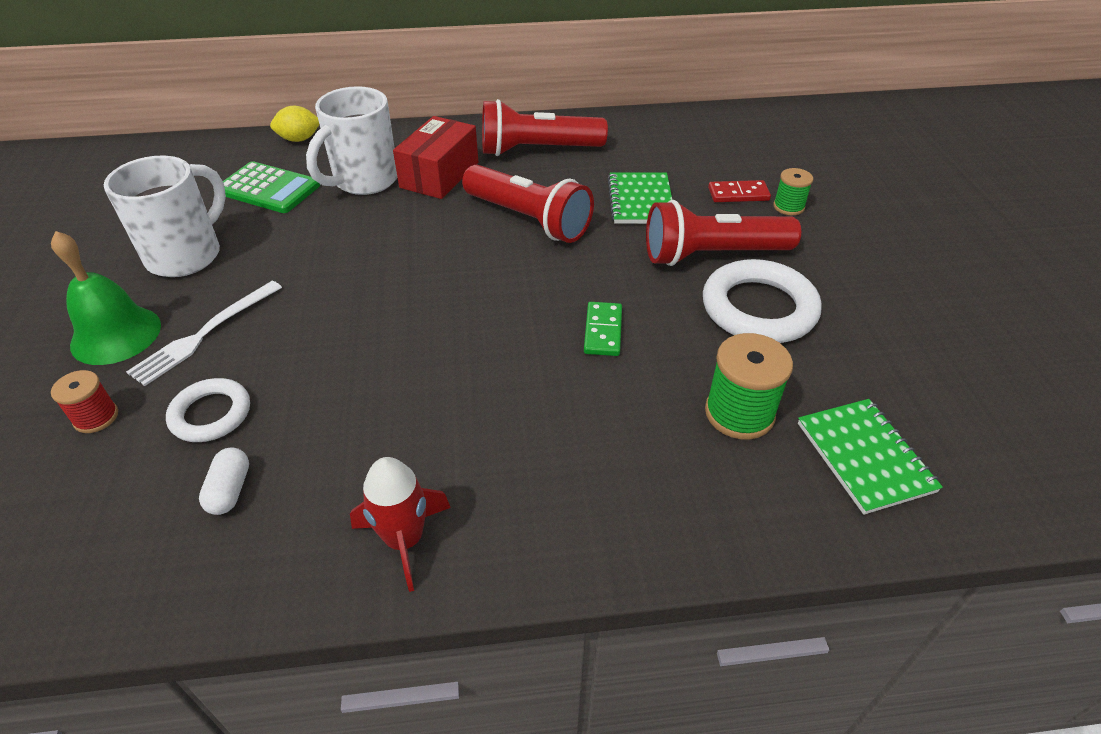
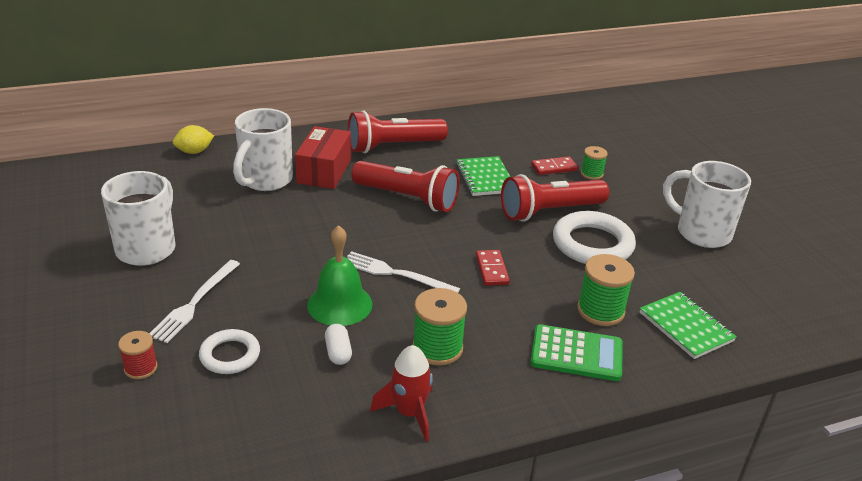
camera: 15 degrees left, 10 degrees down
green bell [51,231,161,365] -> green bell moved to [307,225,372,326]
white capsule [199,447,249,515] -> white capsule moved to [325,324,352,365]
green calculator [223,161,320,213] -> green calculator moved to [530,324,623,381]
green domino [584,302,622,356] -> red domino [476,250,510,286]
none -> white fork [347,251,460,293]
none -> green spool [413,288,467,366]
none -> white mug [663,161,751,248]

